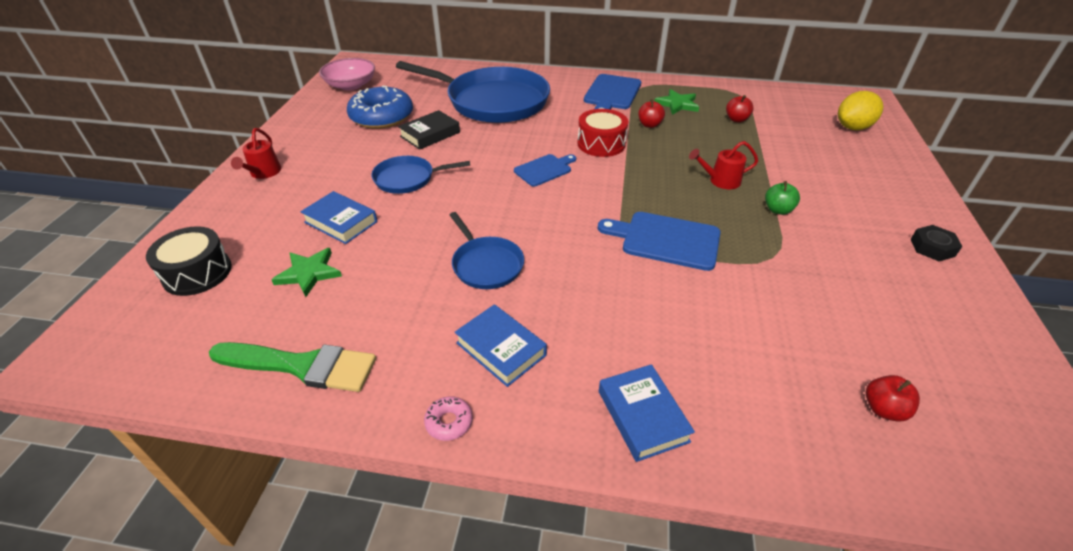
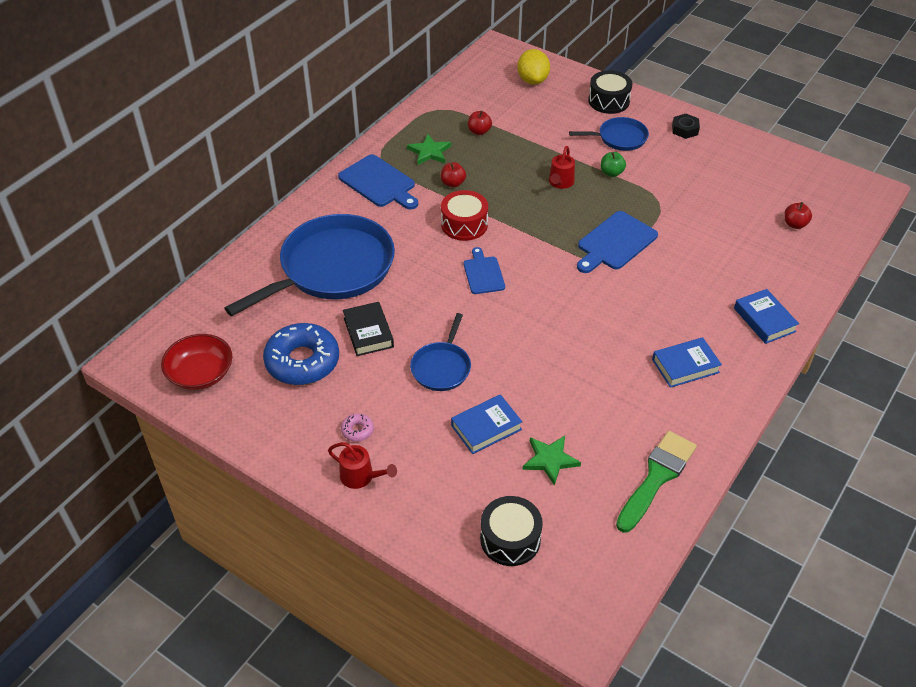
camera: 65 degrees left, 5 degrees up
pink bowl [319,58,375,90] -> red bowl [161,334,232,390]
pink donut [424,396,473,441] -> pink donut moved to [341,414,374,442]
blue pan [450,212,524,289] -> blue pan moved to [569,117,649,151]
blue book [599,364,695,462] -> blue book turned 60 degrees clockwise [734,289,799,344]
none -> black drum [588,70,632,114]

